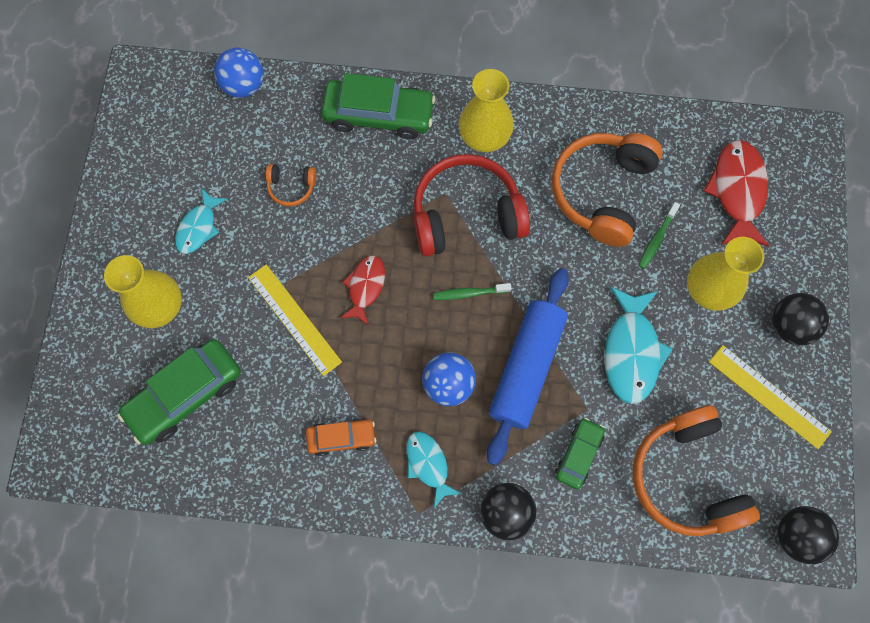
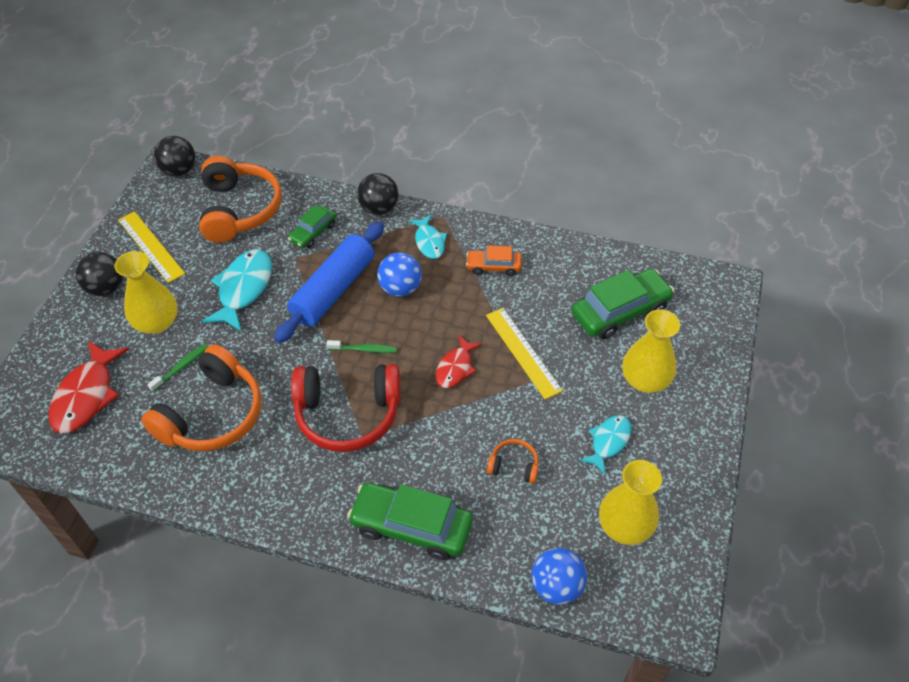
camera: 170 degrees left, 20 degrees down
yellow vase [459,69,514,152] -> yellow vase moved to [599,460,662,545]

